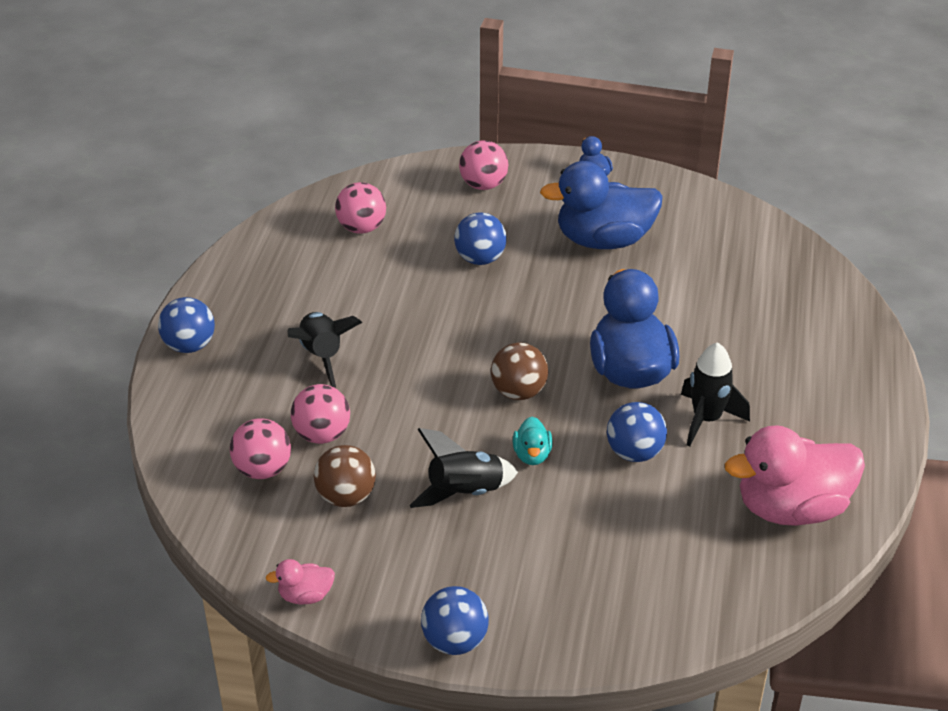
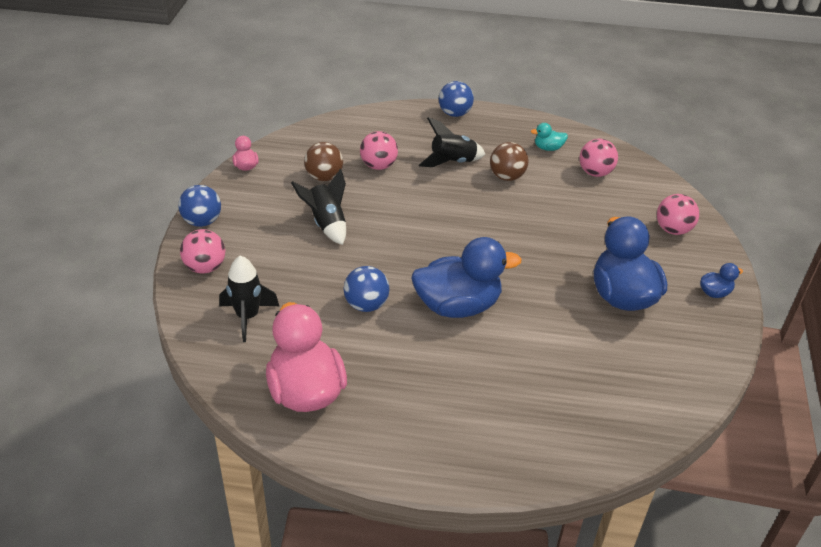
camera: 85 degrees right, 0 degrees up
pink ball [230,418,291,479] -> pink ball moved to [180,229,225,274]
blue ball [454,213,507,265] -> none
brown ball [491,342,548,400] -> brown ball moved to [490,142,529,181]
turquoise duck [513,417,553,465] -> turquoise duck moved to [531,123,568,151]
black rocket [681,342,750,446] -> black rocket moved to [219,256,279,342]

